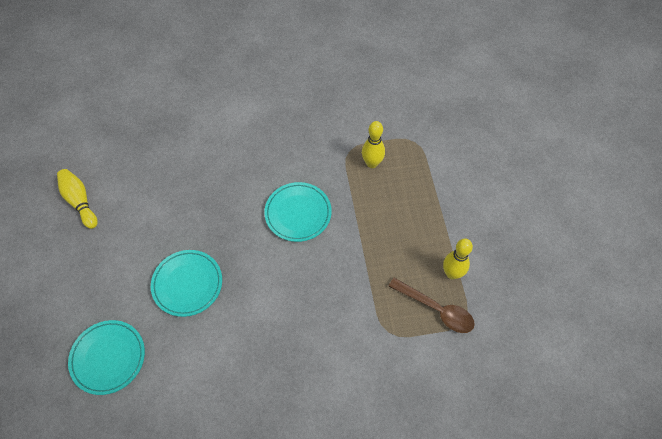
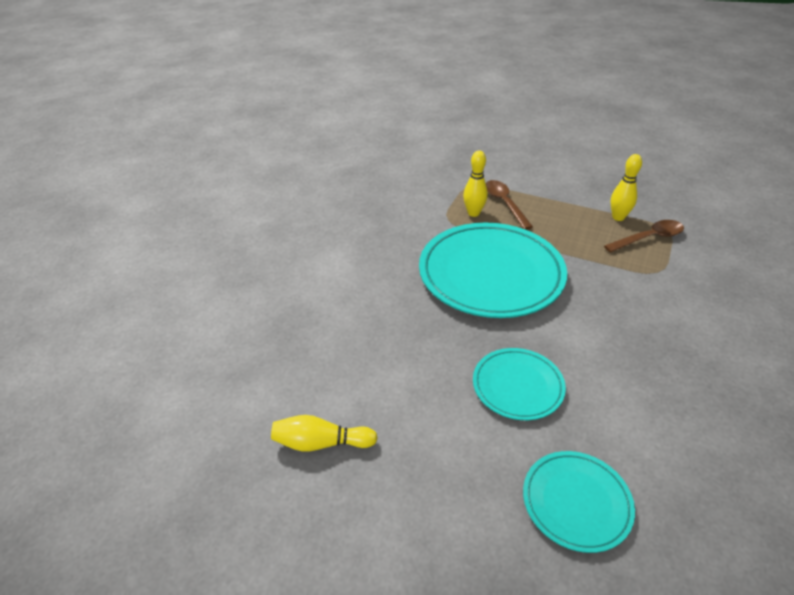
camera: 55 degrees left, 20 degrees down
turquoise plate [264,182,332,242] -> turquoise plate [419,223,567,318], size x1.94
none -> brown spoon [486,180,533,230]

